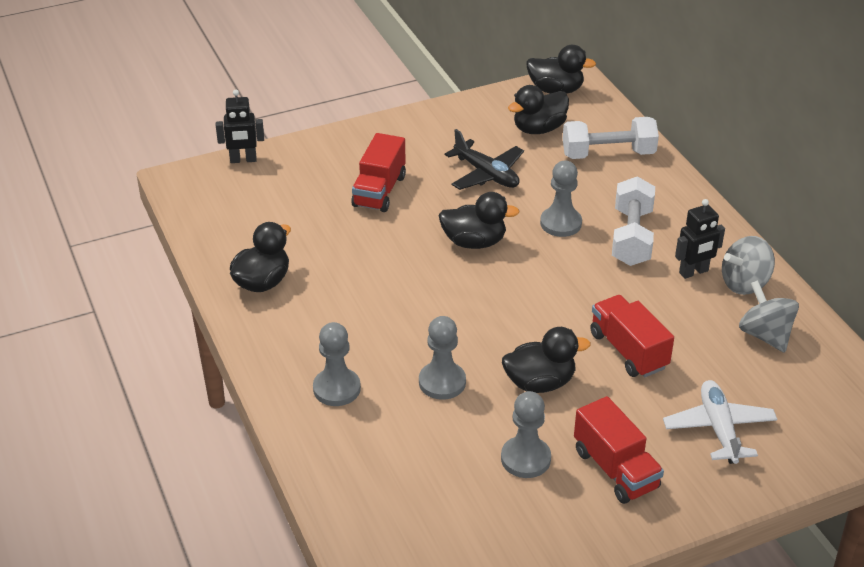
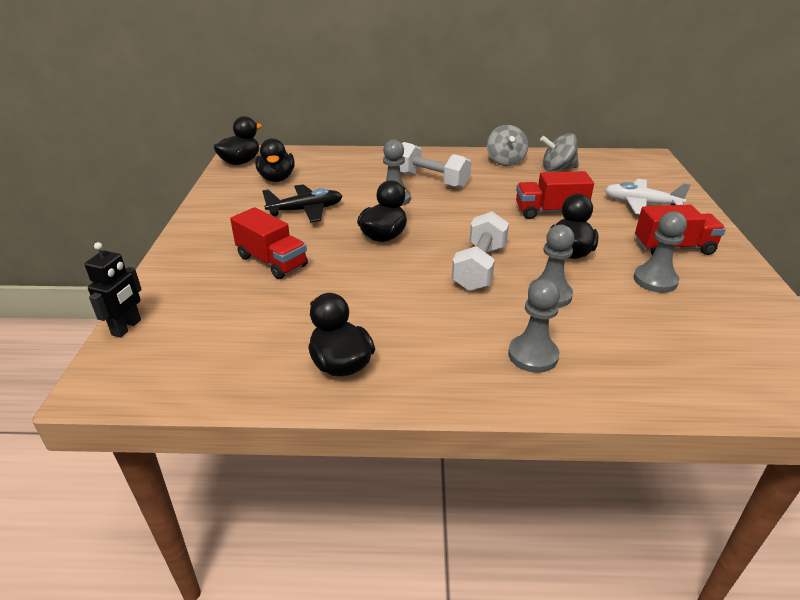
camera: 65 degrees left, 5 degrees down
white dumbbell [563,117,659,159] -> white dumbbell moved to [452,211,509,291]
black robot [675,199,725,279] -> none

